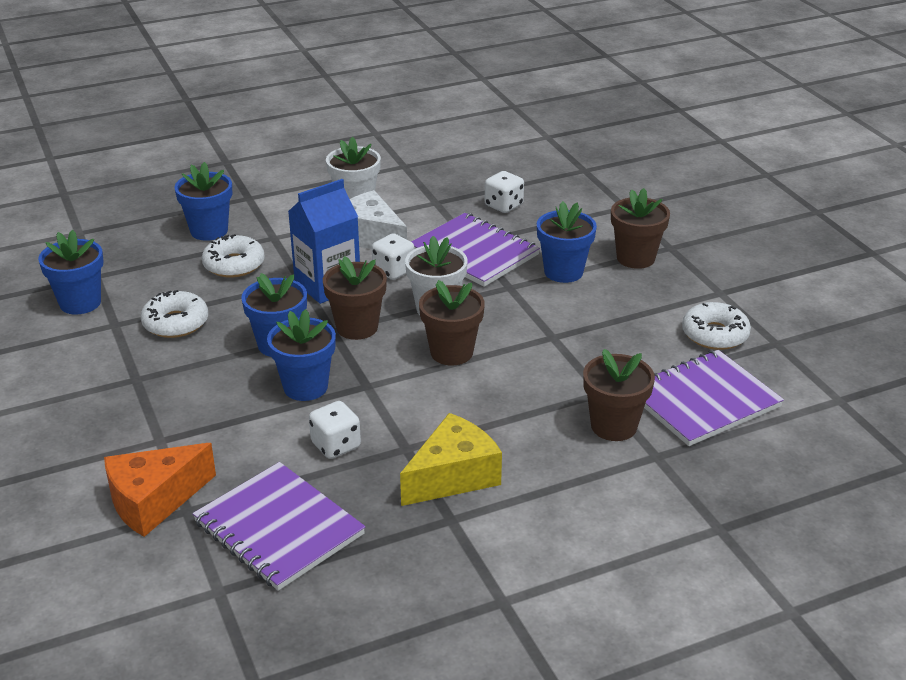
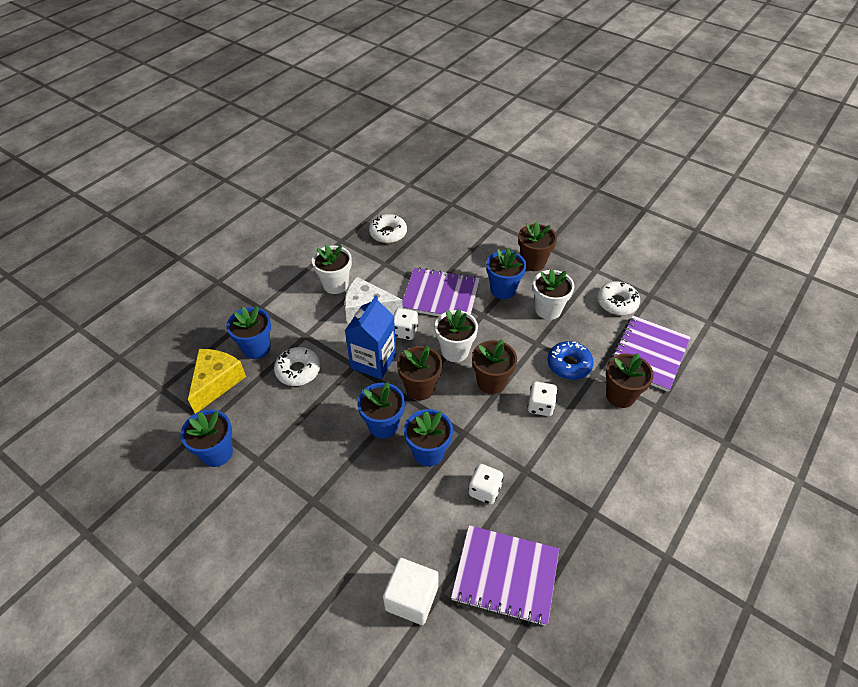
camera: 30 degrees left, 15 degrees up
orange cheese [104,443,216,537] -> white cube [383,558,439,625]
white donut [141,290,208,338] -> white donut moved to [369,214,407,243]
yellow cheese [400,413,502,506] -> yellow cheese moved to [188,349,246,414]
white dice [485,171,524,213] -> white dice moved to [528,382,558,416]
none -> white flower pot [533,269,574,320]
none -> blue donut [548,341,594,380]

